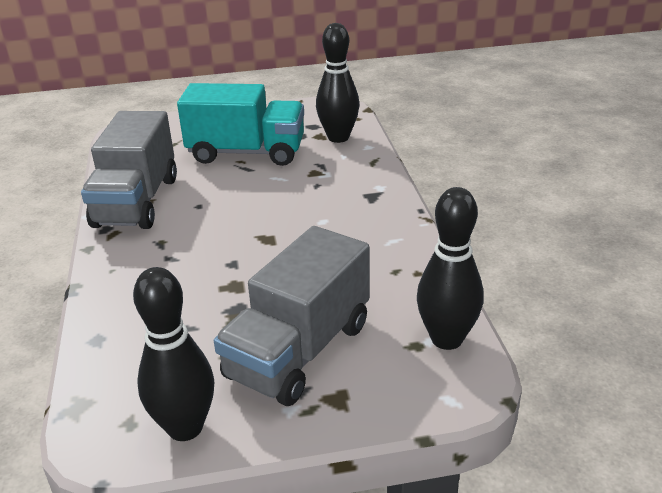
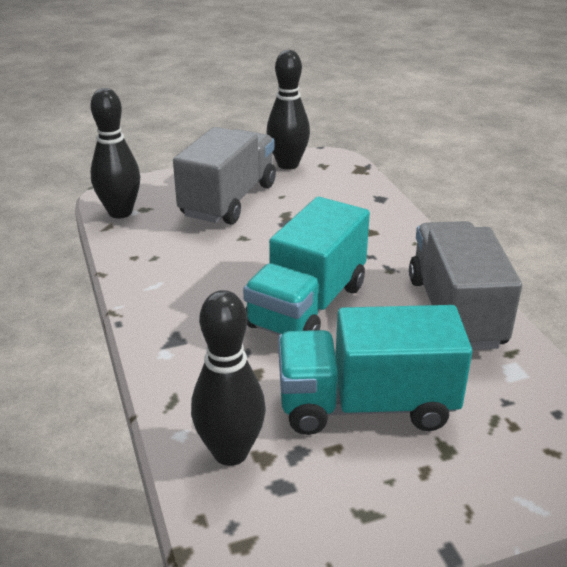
camera: 170 degrees right, 0 degrees up
none -> turquoise truck [243,197,370,335]

